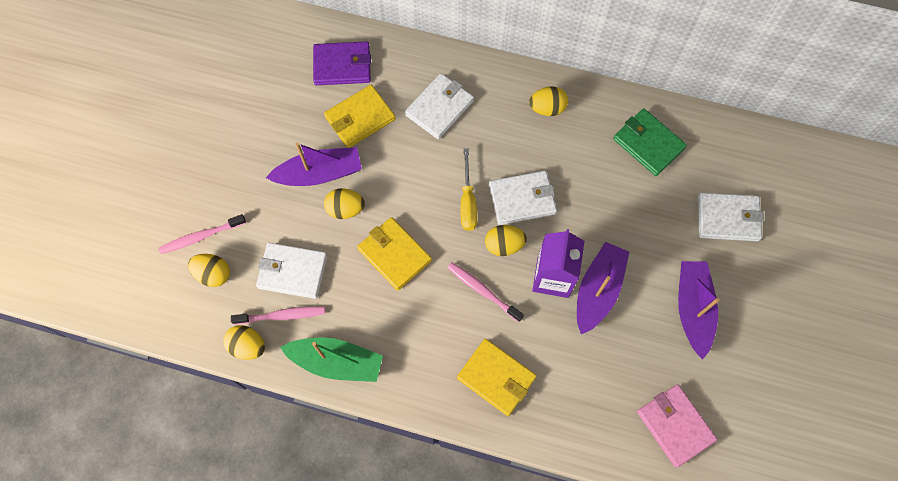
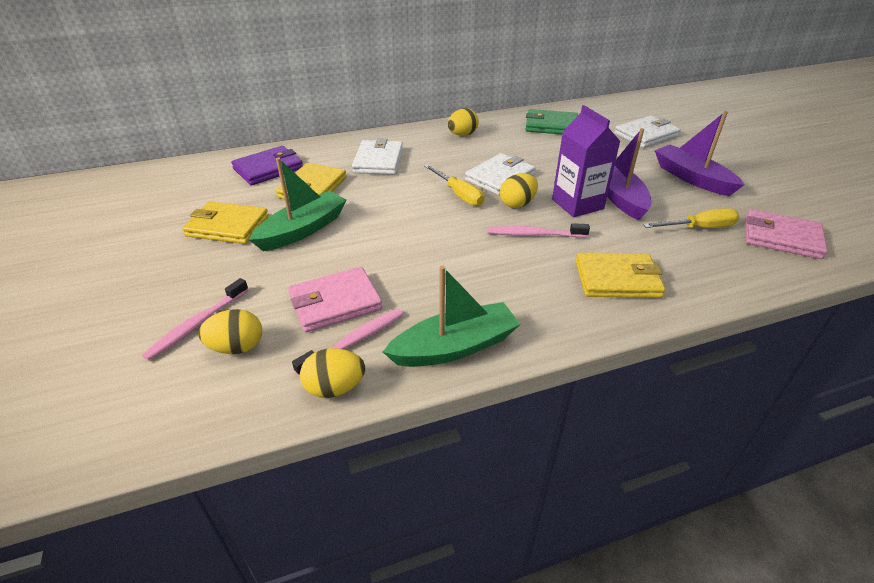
camera: 35 degrees left, 30 degrees down
white wallet [256,243,327,299] -> pink wallet [288,267,383,332]
purple boat [266,142,362,186] -> green boat [249,158,347,251]
yellow egg [324,188,365,219] -> none
yellow wallet [357,217,432,291] -> yellow wallet moved to [182,201,269,244]
none -> yellow screwdriver [643,208,739,228]

